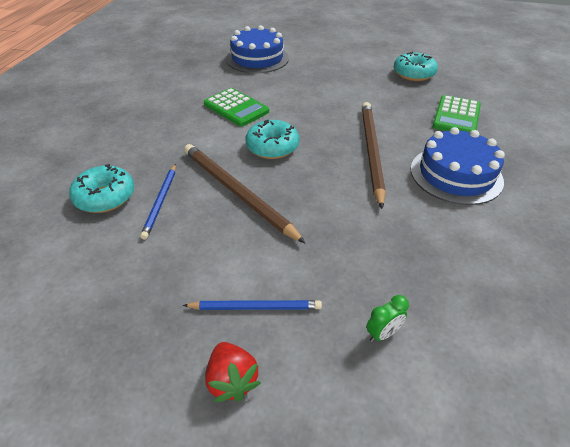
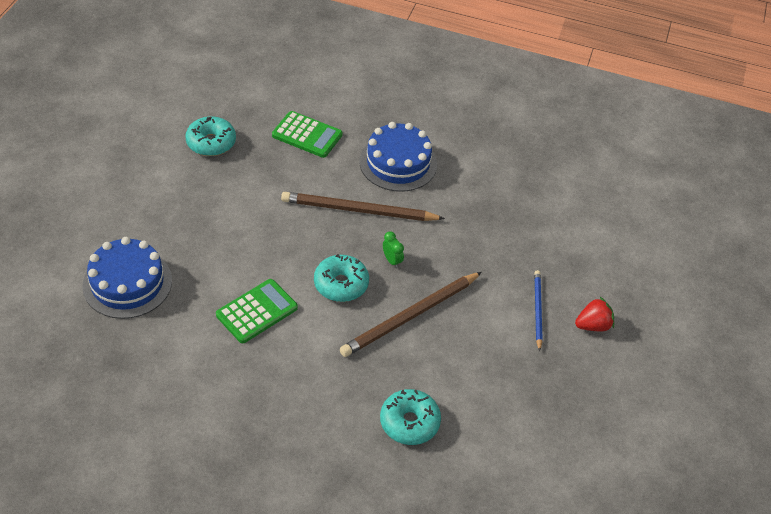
camera: 90 degrees left, 5 degrees up
blue pencil [140,164,176,240] -> none
green clock [366,295,409,342] -> green clock moved to [383,231,404,268]

